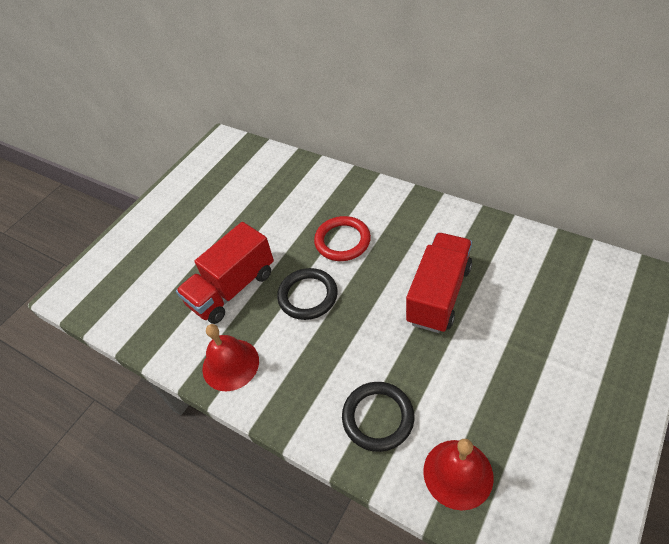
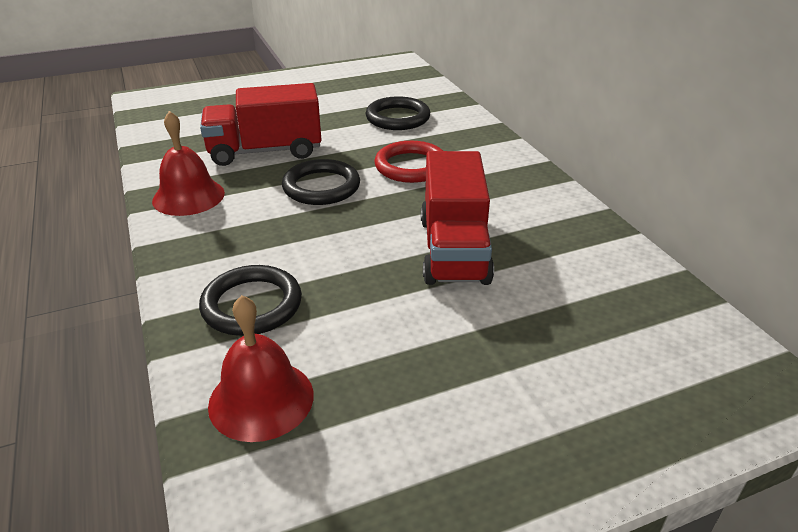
camera: 30 degrees right, 15 degrees down
red truck [406,233,472,333] -> red truck turned 120 degrees clockwise [421,151,494,285]
none -> black ring [366,96,430,130]

